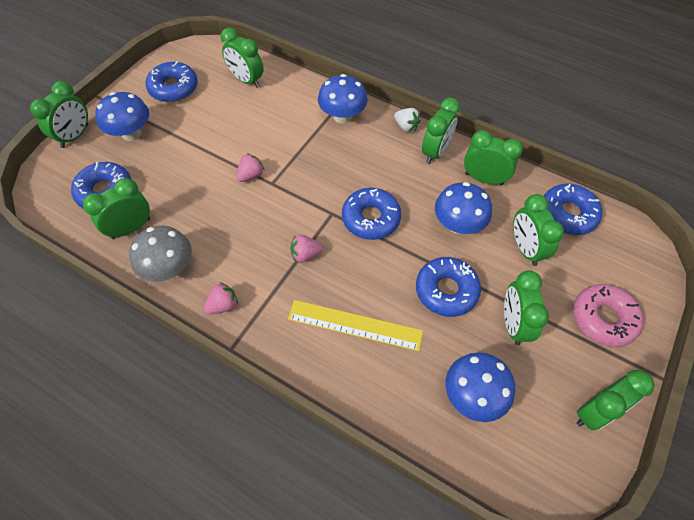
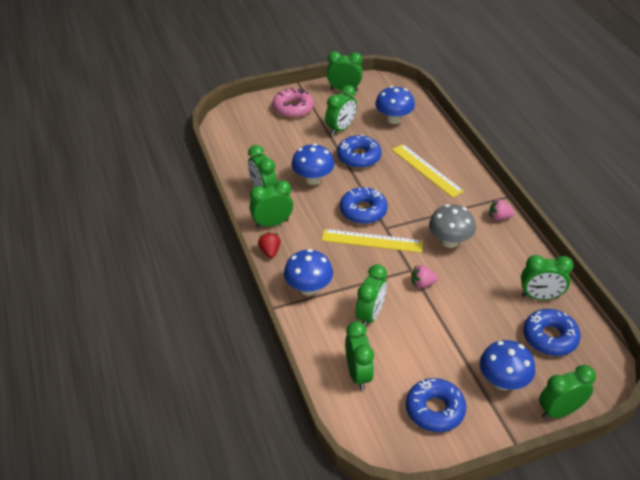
camera: 140 degrees left, 15 degrees down
grey mushroom [129,226,192,282] -> grey mushroom moved to [429,204,476,248]
pink strawberry [290,235,323,262] -> none
white strawberry [394,108,421,132] -> red strawberry [258,232,281,258]
green clock [513,194,564,266] -> green clock moved to [356,264,387,326]
blue donut [544,184,602,235] -> none
none -> yellow ruler [322,229,423,253]

